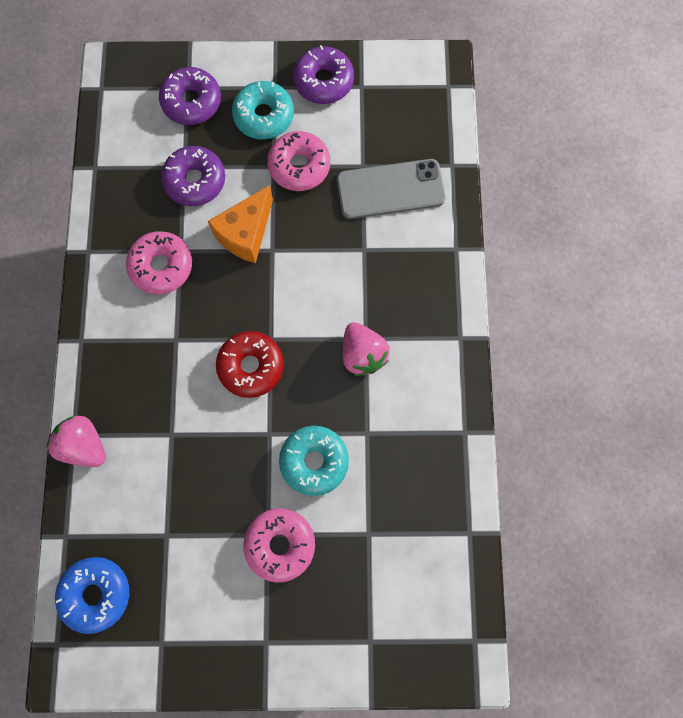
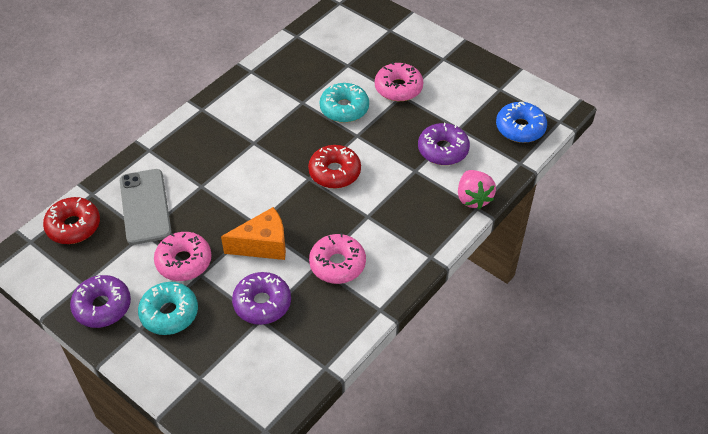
camera: 140 degrees left, 25 degrees down
purple donut [159,67,221,125] -> purple donut moved to [418,123,470,165]
grey phone [337,159,446,219] -> grey phone turned 45 degrees clockwise [120,169,172,245]
pink strawberry [343,322,390,376] -> none
none -> red donut [43,197,100,244]

